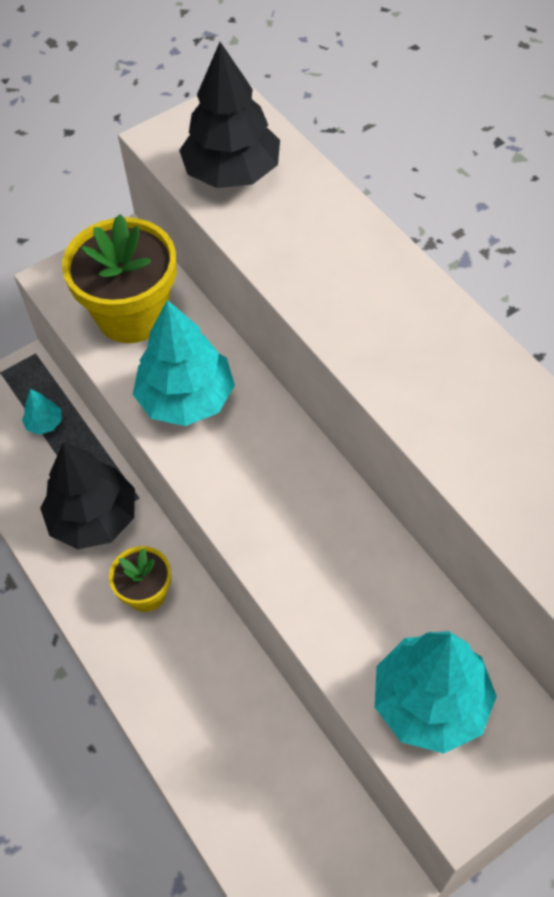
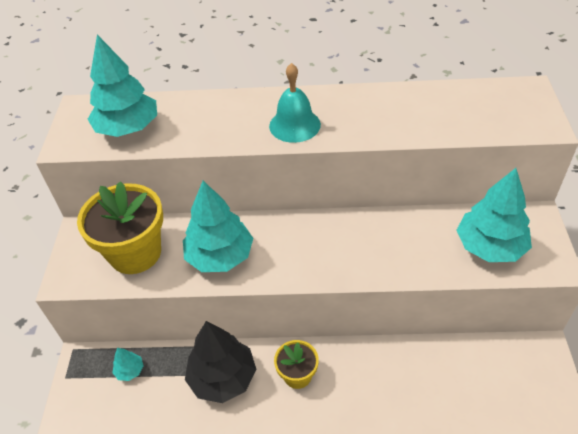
camera: 55 degrees left, 10 degrees down
black tree [179,42,280,188] -> turquoise tree [88,35,157,137]
none -> turquoise bell [269,63,321,143]

